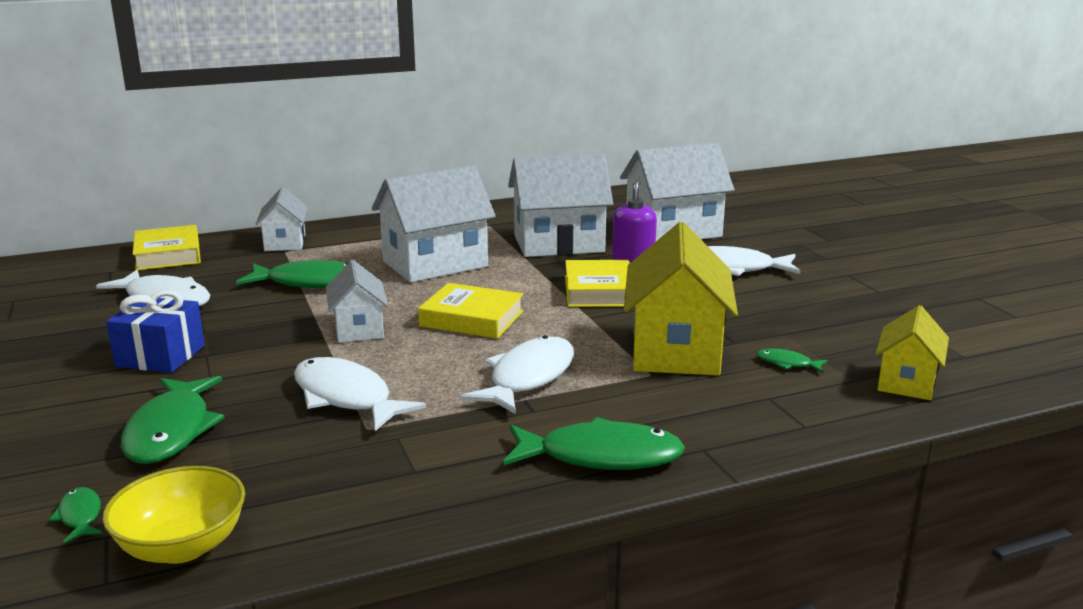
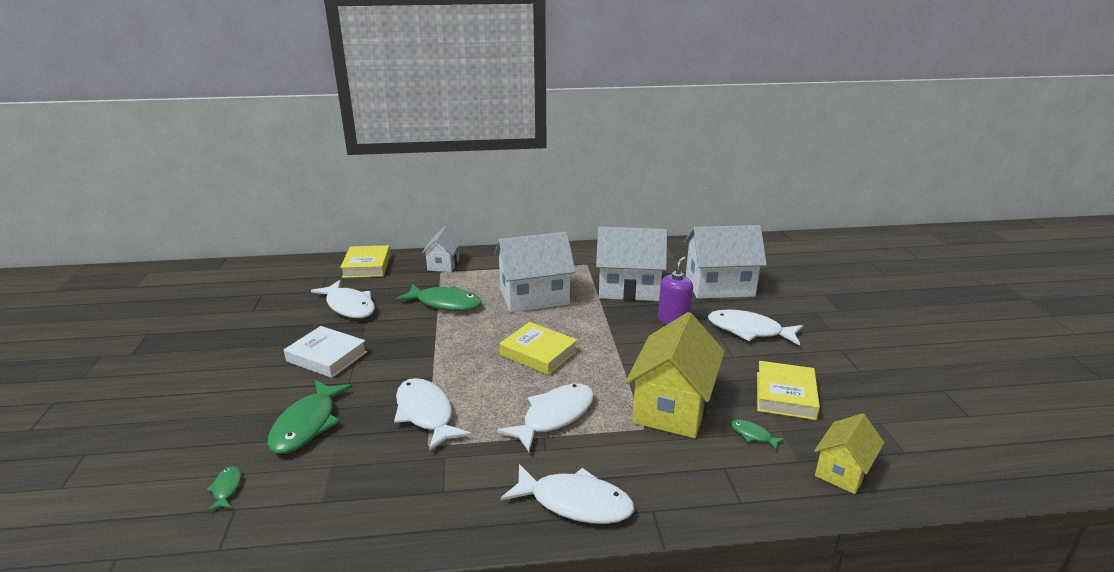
camera: 15 degrees right, 5 degrees up
yellow bowl [103,466,245,564] -> none
blue gift [106,291,205,373] -> white book [284,326,367,378]
white house [326,260,388,343] -> none
green fish [503,417,685,470] -> white fish [501,464,635,524]
yellow book [565,260,635,307] -> yellow book moved to [757,361,820,420]

